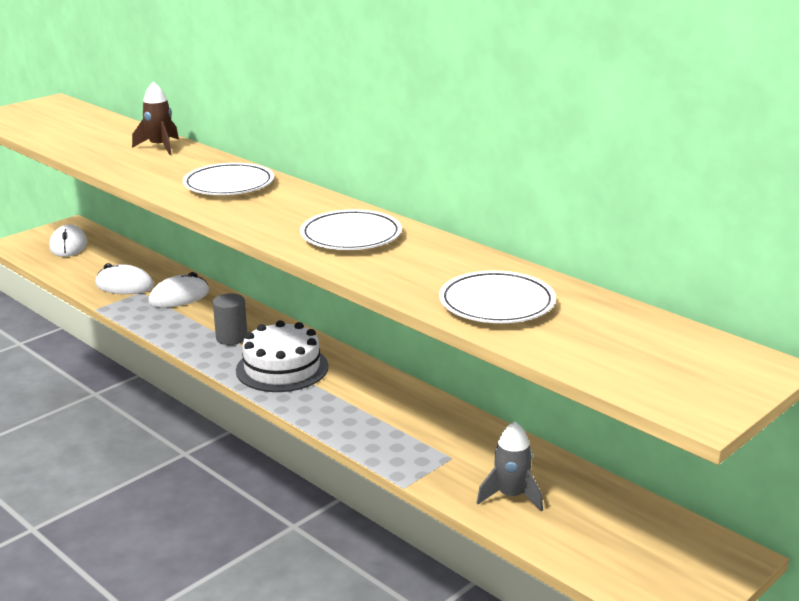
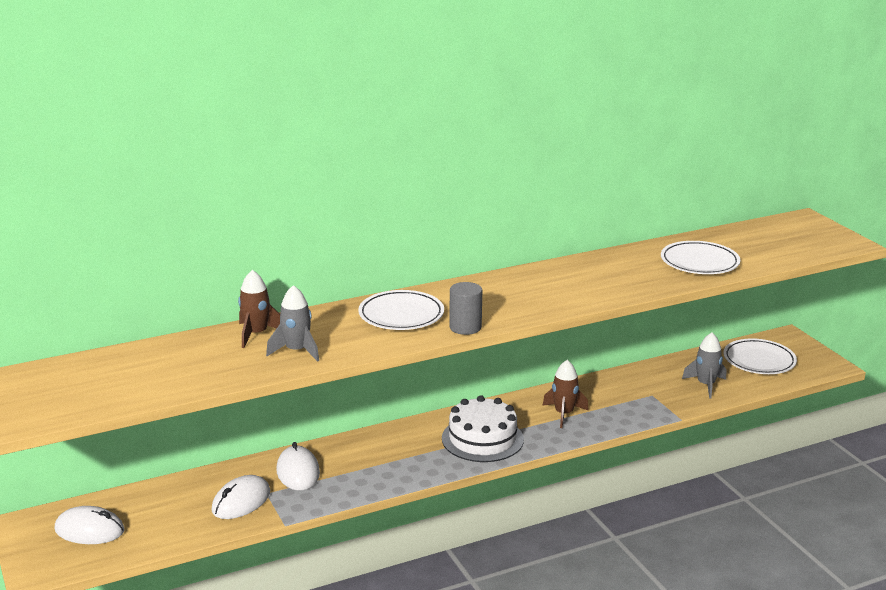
camera: 70 degrees left, 0 degrees up
grey cylinder [213,293,247,345] -> grey cylinder moved to [449,282,482,335]
white plate [300,210,402,250] -> white plate moved to [724,338,797,374]
none -> grey rocket [266,285,319,362]
none -> brown rocket [542,360,589,428]

